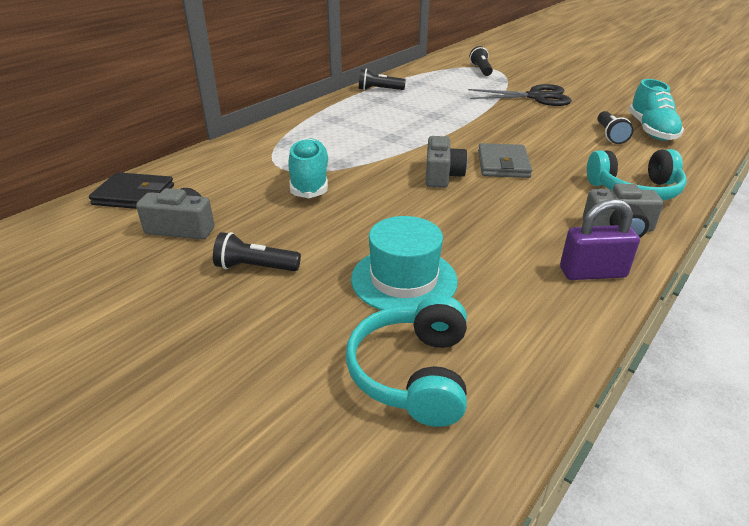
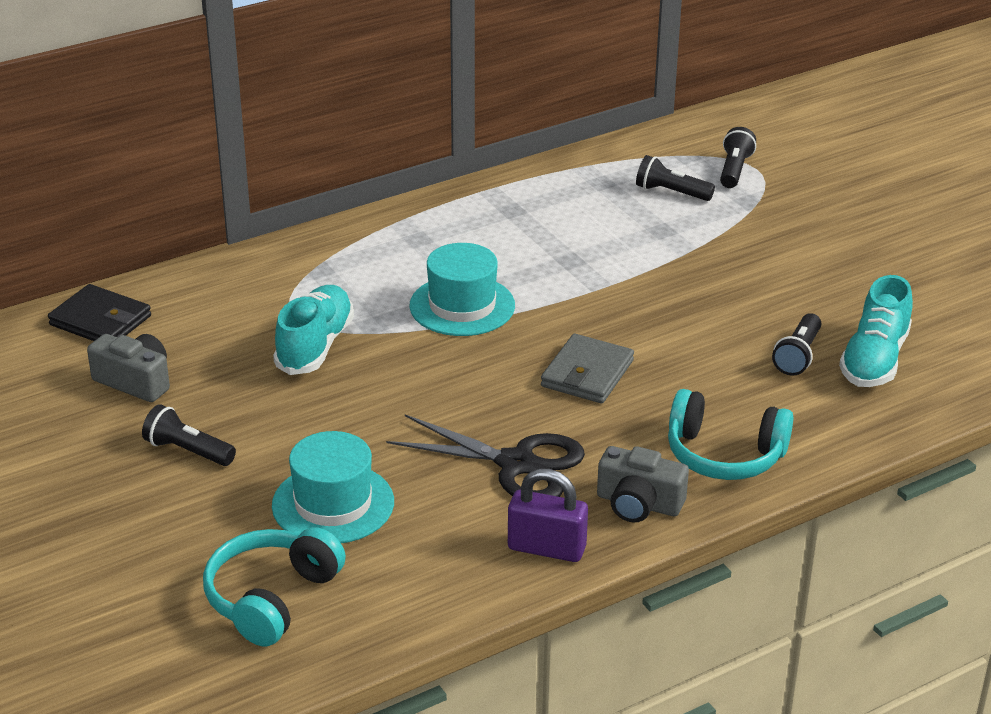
camera: 20 degrees right, 0 degrees up
black flashlight [359,68,406,90] -> black flashlight moved to [636,155,715,201]
grey camera [425,136,468,188] -> none
black scissors [468,84,572,106] -> black scissors moved to [386,414,585,497]
none -> turquoise hat [409,243,515,336]

